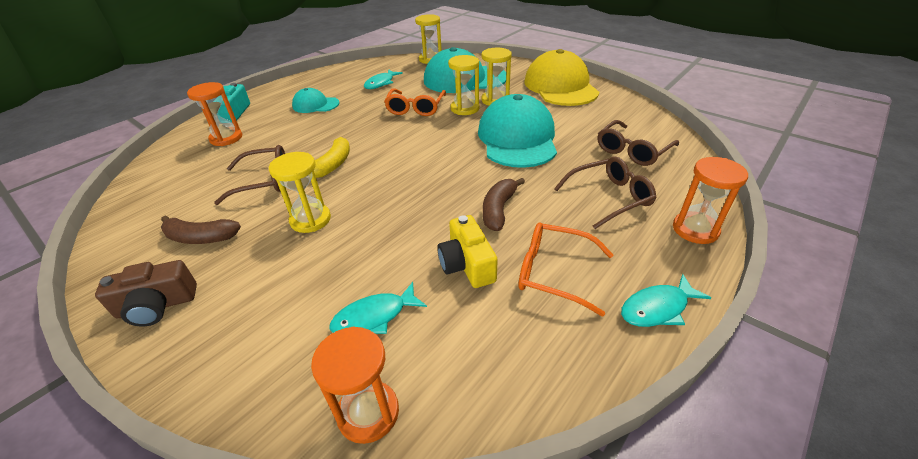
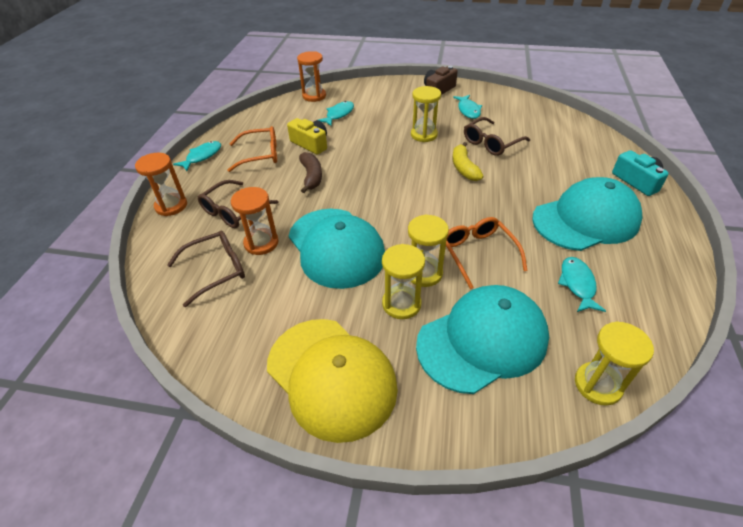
camera: 150 degrees right, 5 degrees up
brown banana [161,216,241,244] -> turquoise fish [453,95,482,119]
orange hourglass [187,82,242,146] -> orange hourglass moved to [231,187,279,255]
turquoise cap [292,88,339,113] -> turquoise cap [532,177,643,251], size x1.94
brown glasses [598,120,679,166] -> brown glasses turned 45 degrees clockwise [167,231,245,307]

